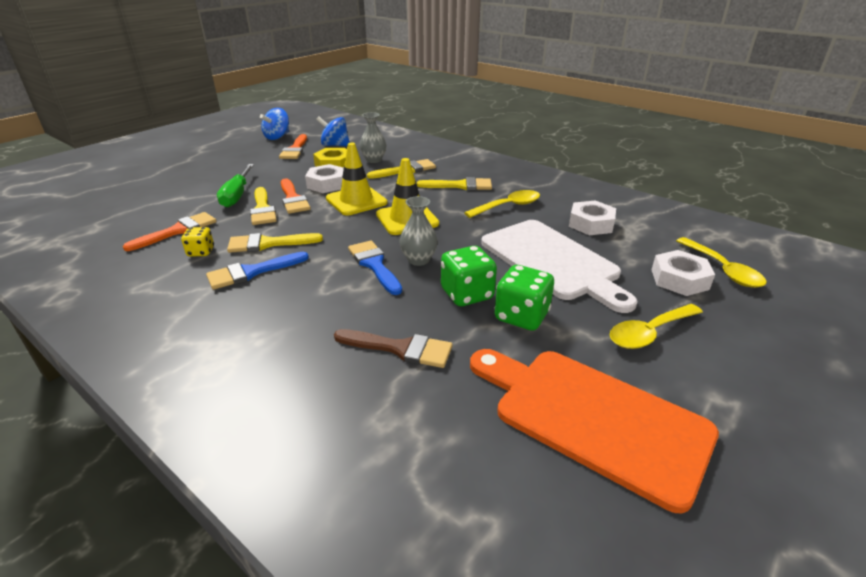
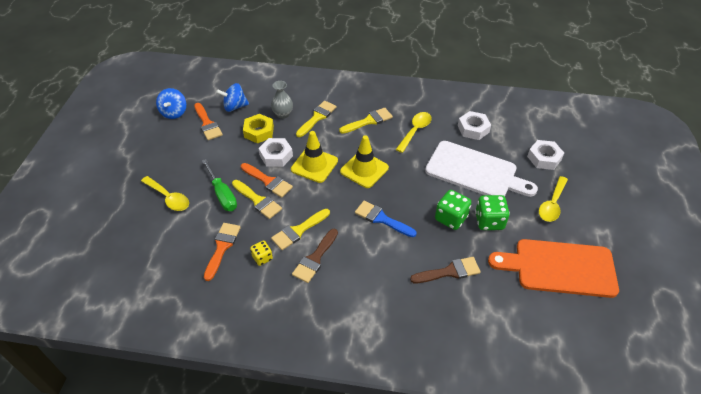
camera: 30 degrees left, 15 degrees up
blue brush [206,252,309,290] -> brown brush [292,228,338,283]
grey vase [399,196,438,266] -> none
yellow spoon [676,237,767,288] -> yellow spoon moved to [141,176,189,211]

